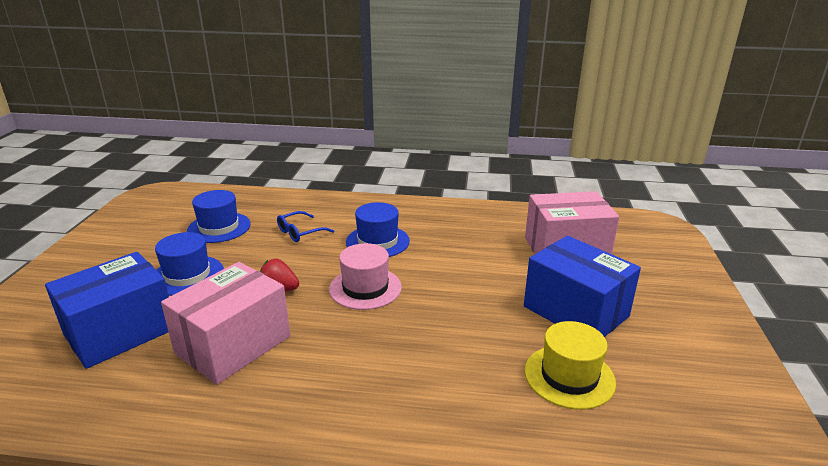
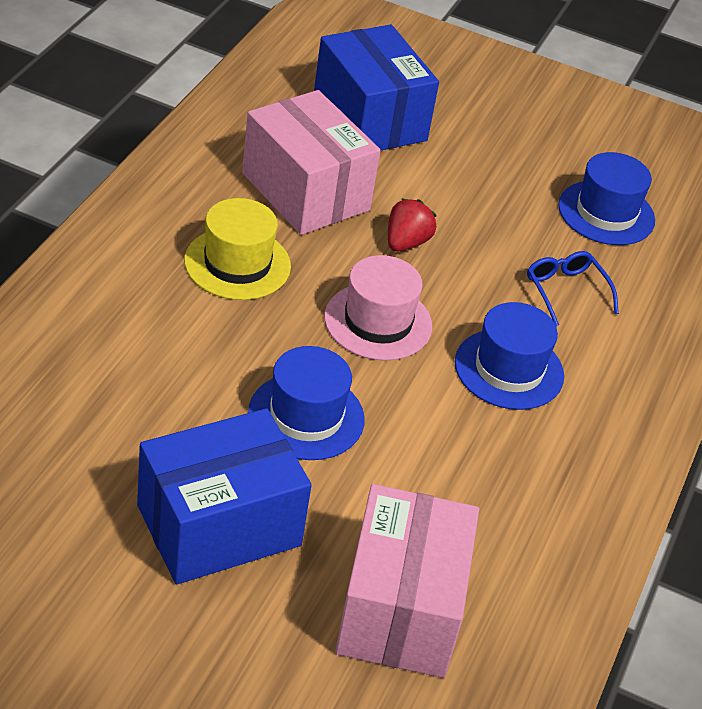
camera: 100 degrees right, 15 degrees up
blue hat [155,232,224,296] -> blue hat moved to [248,346,365,460]
yellow hat [525,321,616,410] -> yellow hat moved to [184,198,291,300]

